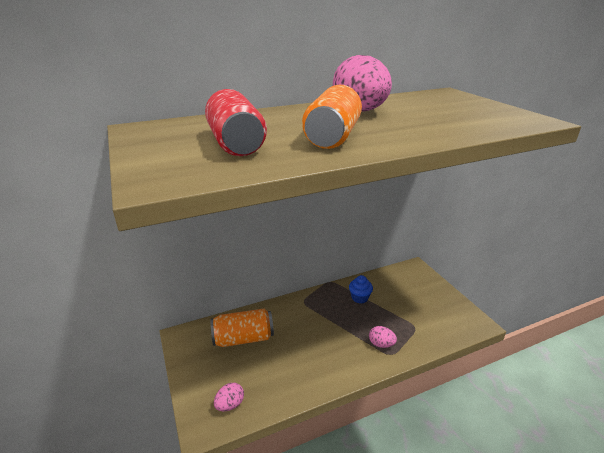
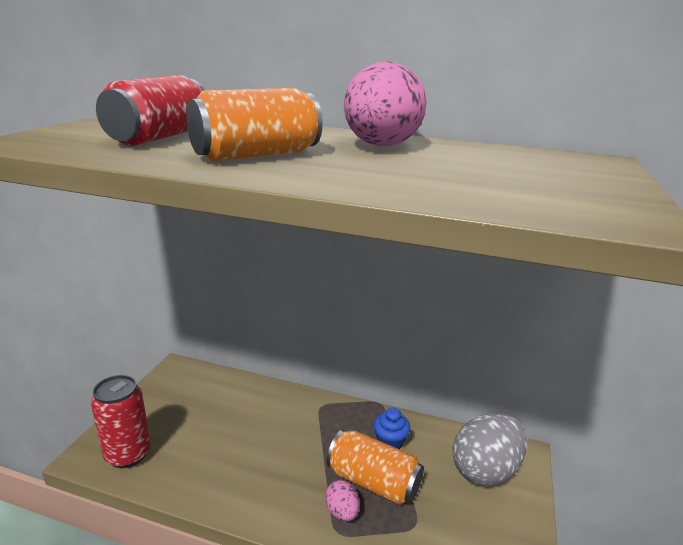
camera: 40 degrees right, 5 degrees down
orange can [211,308,274,347] -> orange can moved to [326,430,424,505]
pink egg [214,383,244,411] -> red can [91,375,151,468]
none -> grey egg [453,413,527,486]

